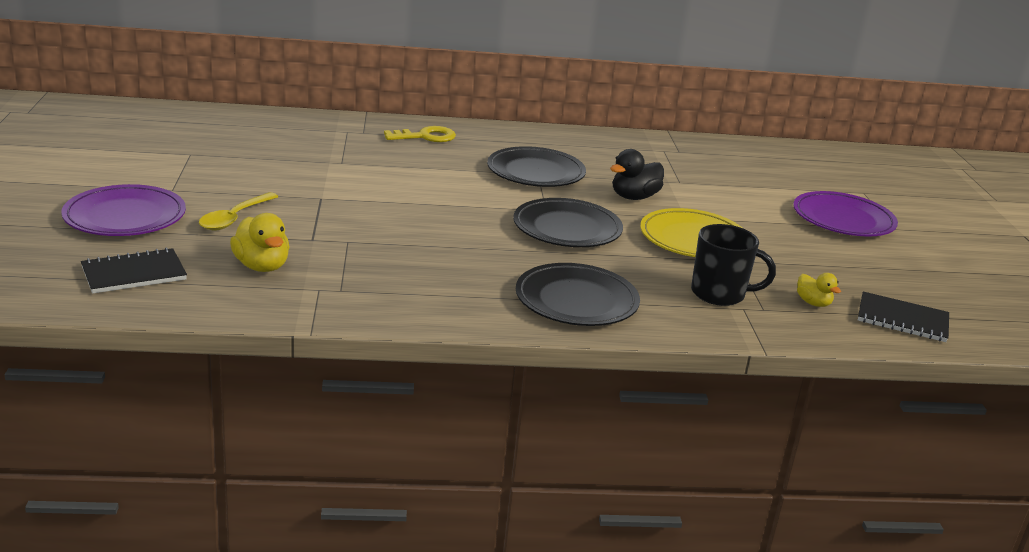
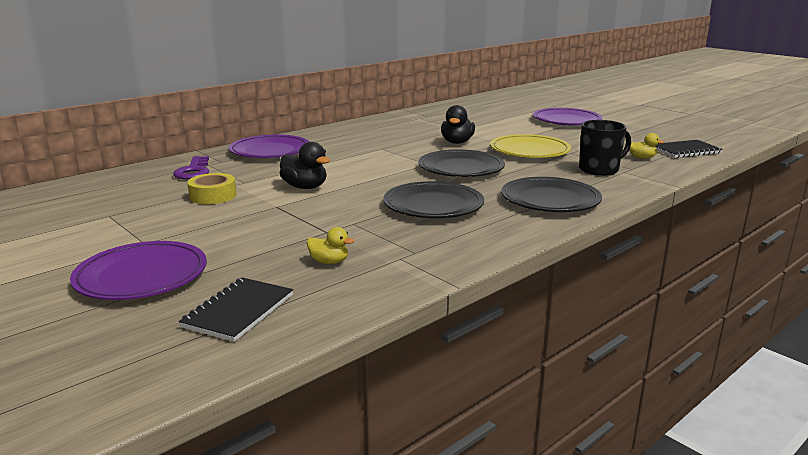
camera: 35 degrees left, 5 degrees down
yellow spoon [199,192,279,230] -> none
yellow duck [230,213,289,272] -> yellow duck [307,227,354,264], size x0.61
yellow key [384,126,456,142] -> purple plate [229,134,309,158]
black plate [487,146,586,187] -> black plate moved to [383,181,484,218]
none -> purple key [173,156,209,180]
none -> yellow tape [187,173,237,204]
none -> black duck [280,142,330,189]

